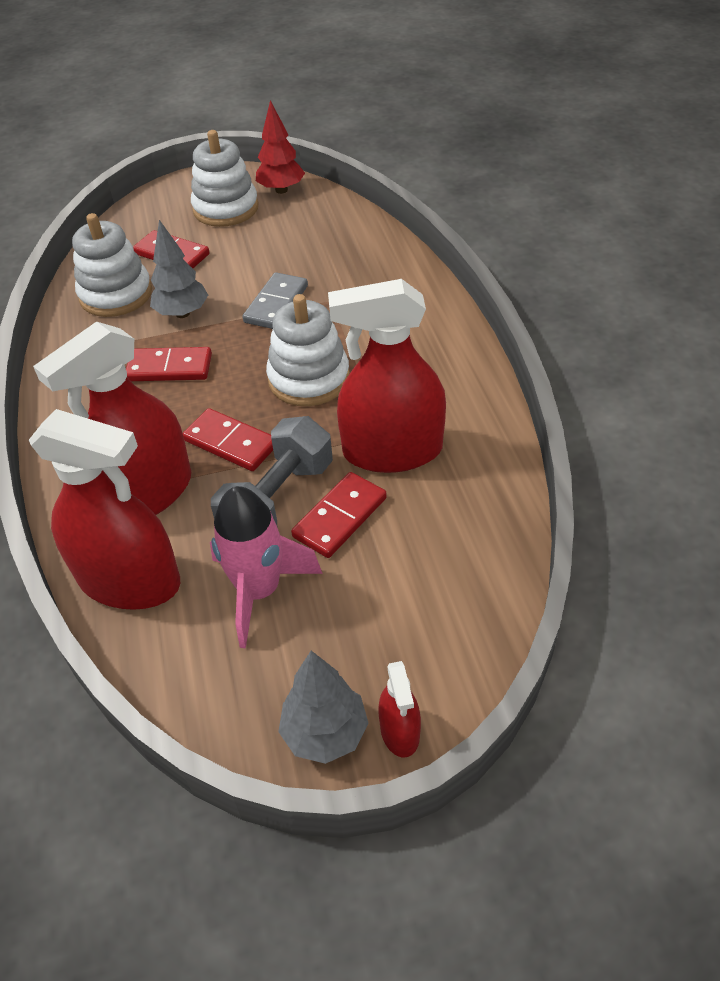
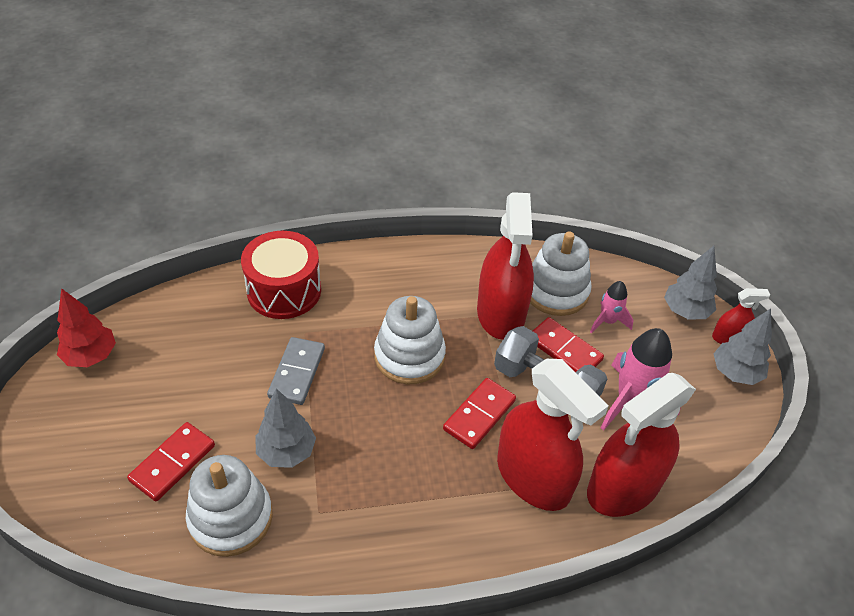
camera: 90 degrees left, 0 degrees up
red spray bottle [29,409,180,610] -> red spray bottle turned 150 degrees counterclockwise [587,373,696,517]
red domino [126,347,212,381] -> none
white stacking toy [191,130,259,227] -> white stacking toy moved to [530,231,592,316]
grey domino [242,272,308,329] -> grey domino turned 75 degrees clockwise [267,337,325,405]
none -> red drum [241,231,321,319]
none -> pink rocket [590,281,634,333]
none -> grey tree [664,246,717,319]

